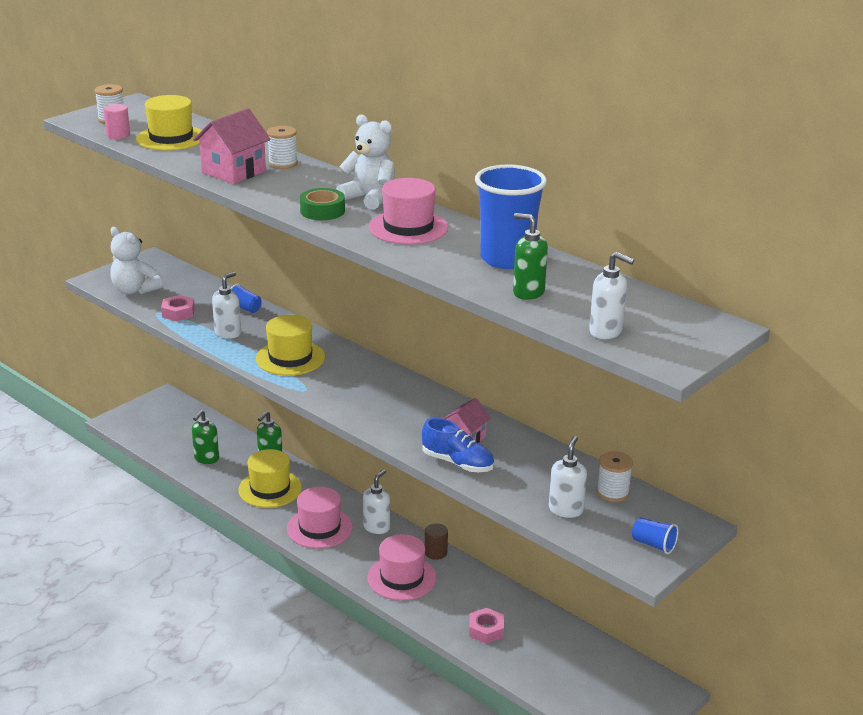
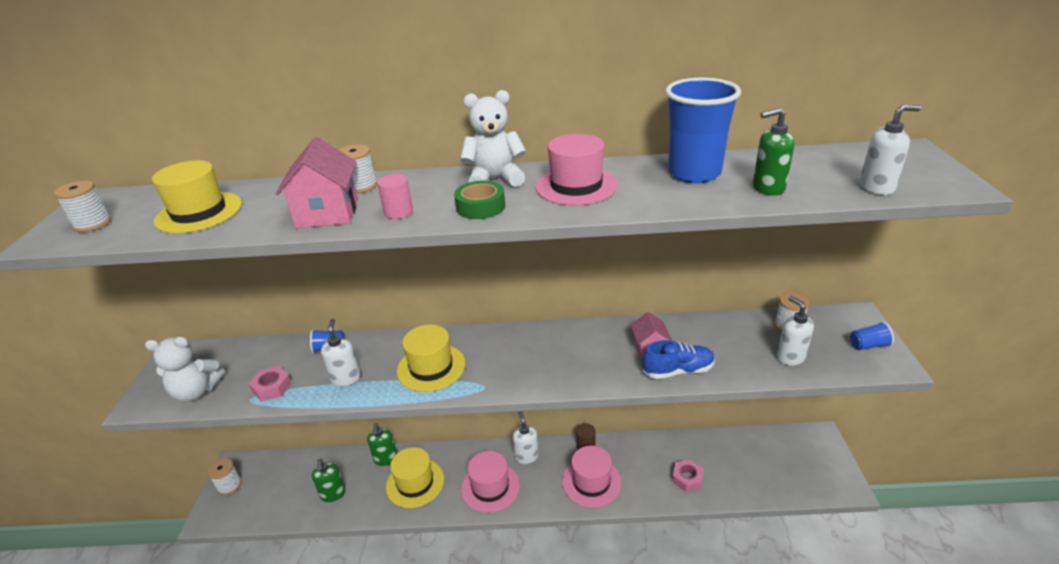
camera: 40 degrees left, 5 degrees up
pink cylinder [104,104,130,139] -> pink cylinder moved to [377,174,413,219]
none -> white spool [208,458,242,495]

